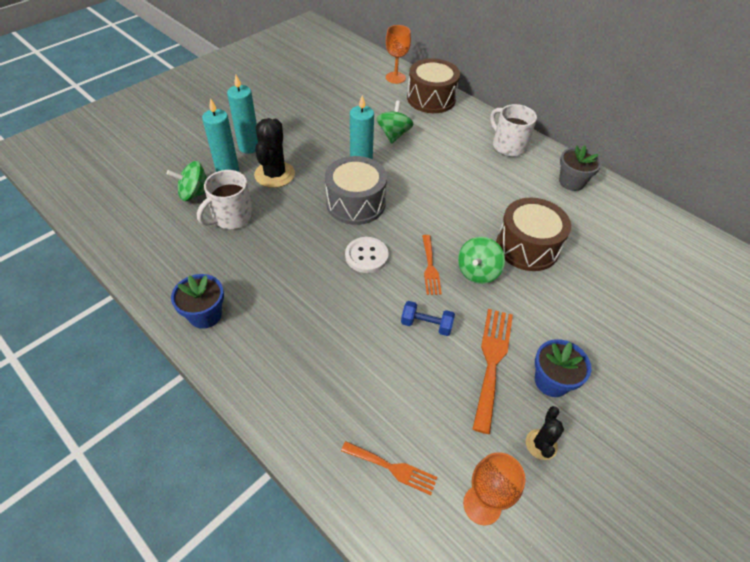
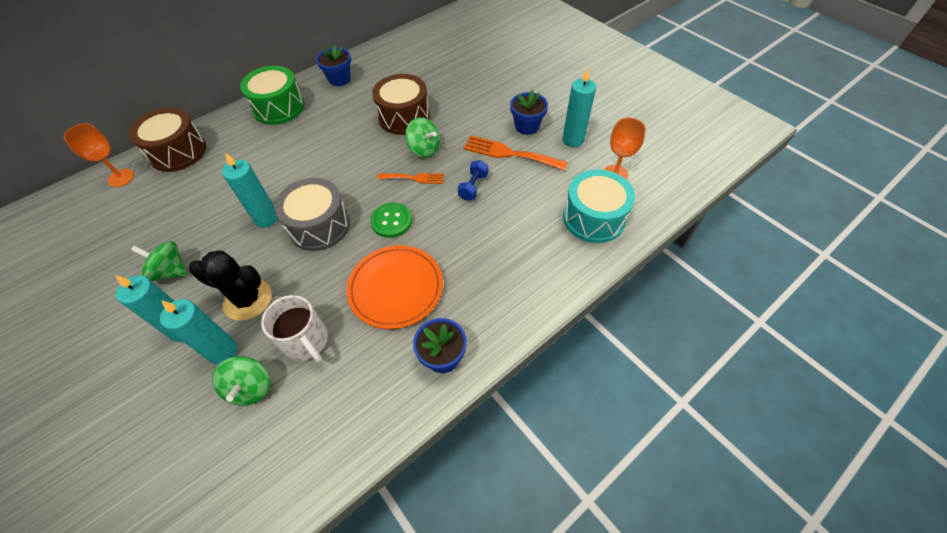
camera: 80 degrees left, 5 degrees up
orange fork [341,441,437,495] -> turquoise drum [563,169,635,243]
white button [345,237,389,273] -> green button [370,203,412,238]
green spinning top [377,101,413,144] -> green spinning top moved to [131,241,188,281]
white mug [490,104,537,157] -> green drum [240,66,304,125]
black cactus [526,406,564,460] -> turquoise candle [562,68,596,147]
grey flower pot [559,145,602,191] -> blue flower pot [316,45,351,86]
none -> orange plate [346,245,443,329]

